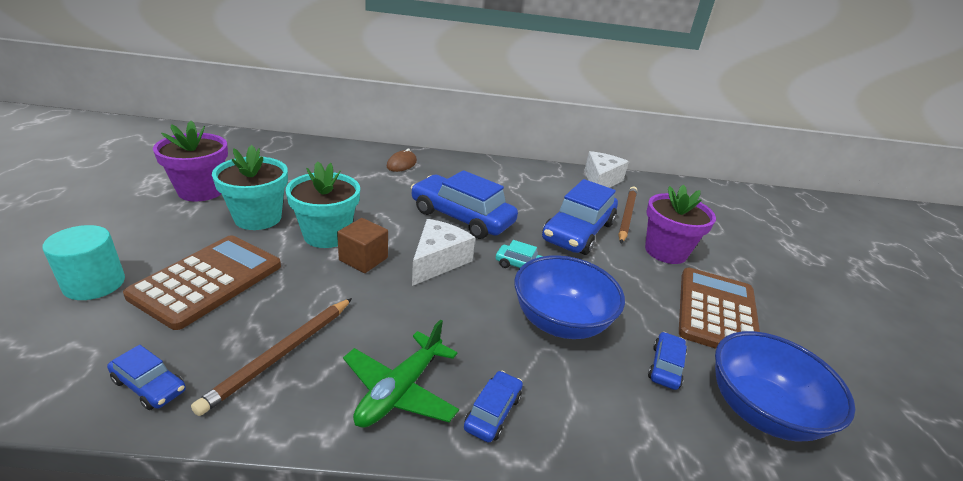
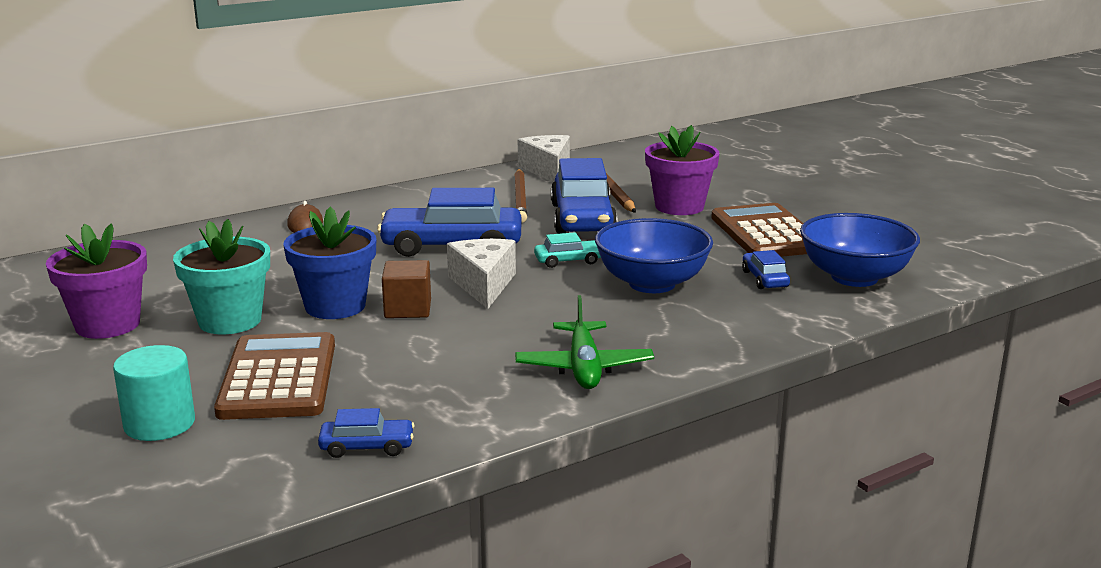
camera: 30 degrees left, 10 degrees down
brown pencil [191,298,352,416] -> brown pencil moved to [514,169,527,223]
turquoise flower pot [286,161,360,248] -> blue flower pot [283,207,376,319]
blue car [464,371,523,443] -> none

